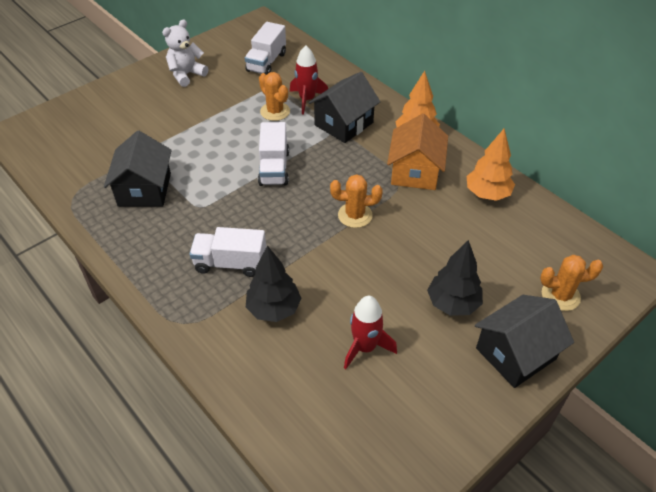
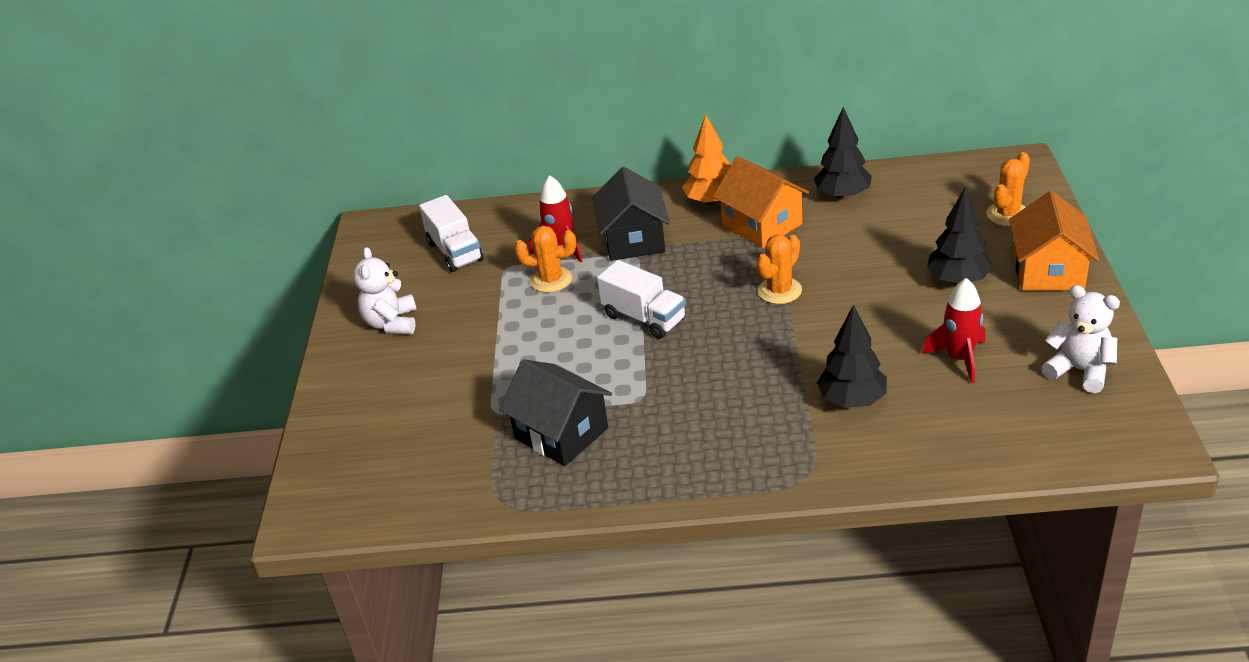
camera: 45 degrees left, 10 degrees down
white truck [189,227,266,277] -> none
orange tree [467,129,515,201] -> black tree [814,107,872,200]
black house [475,295,574,388] -> orange house [1009,191,1099,291]
none -> white teddy bear [1042,285,1120,393]

